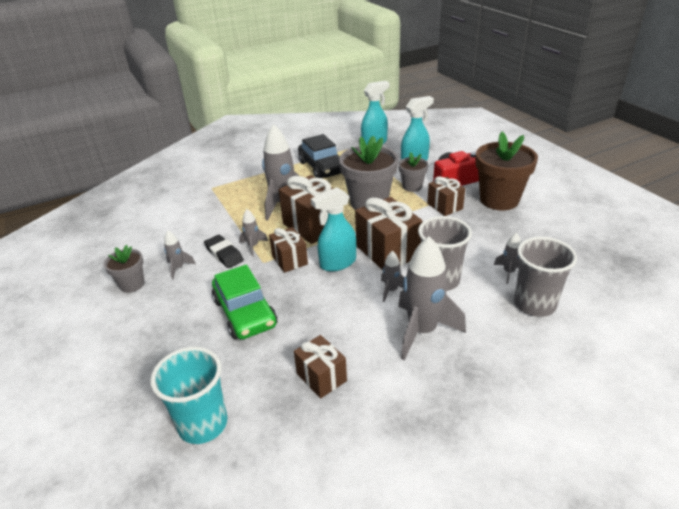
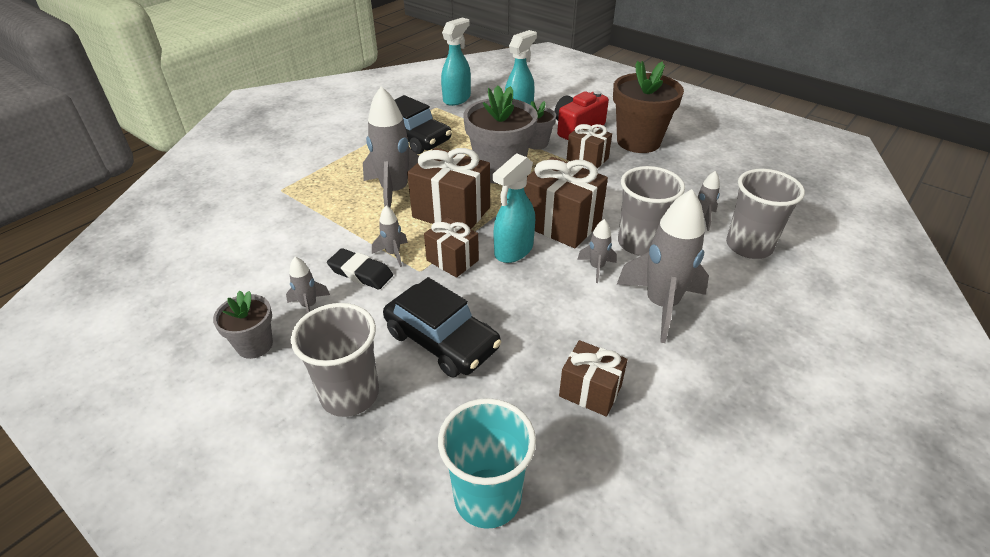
camera: 25 degrees left, 5 degrees up
green car [212,264,277,340] -> black car [383,277,501,378]
none -> grey cup [291,303,379,417]

